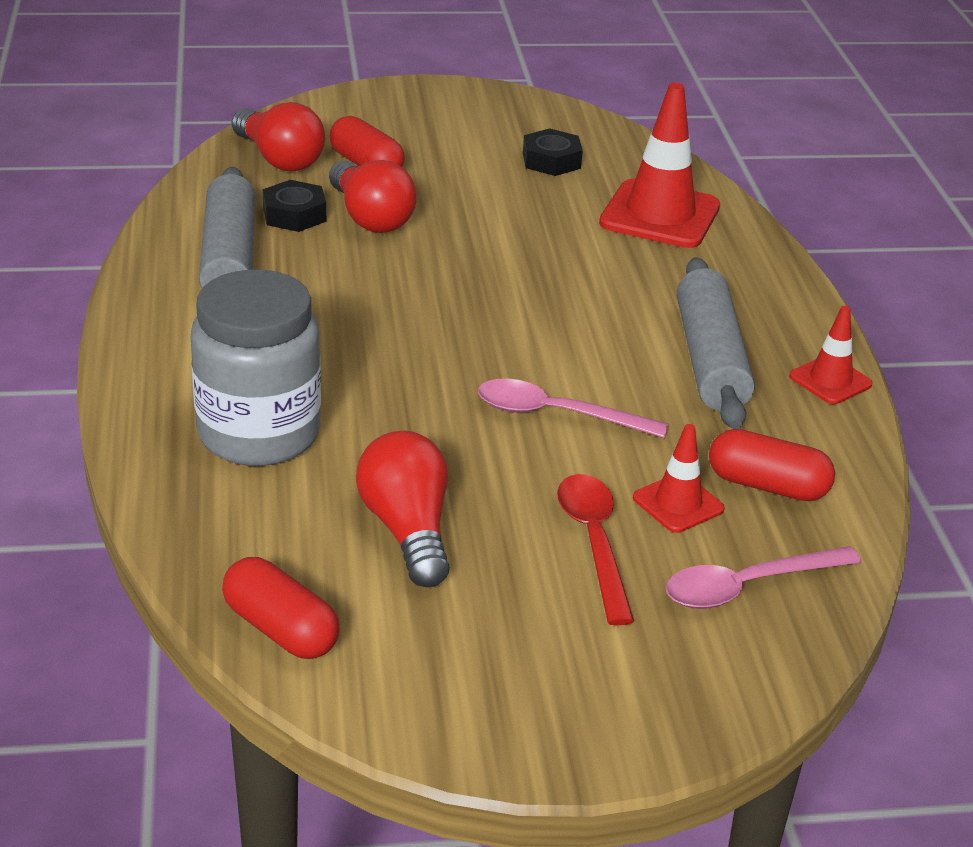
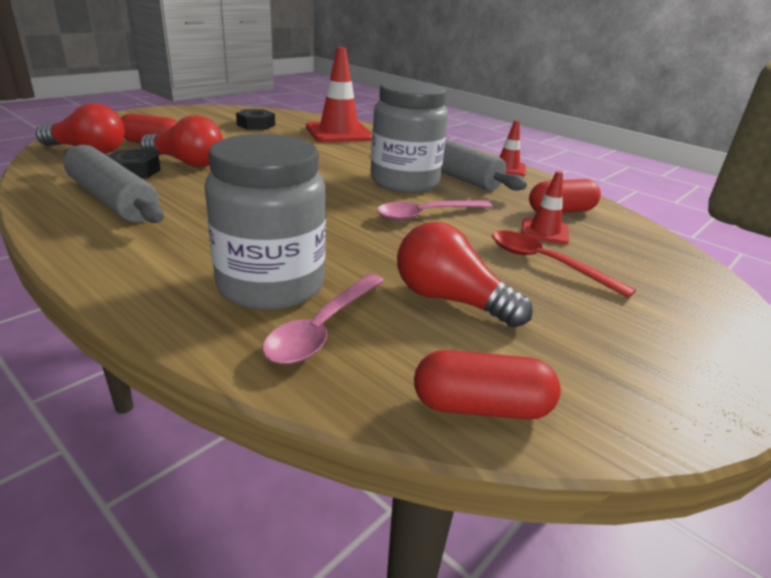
camera: 40 degrees left, 5 degrees down
pink spoon [666,546,862,609] -> pink spoon moved to [262,274,384,364]
none -> grey jar [370,80,448,193]

